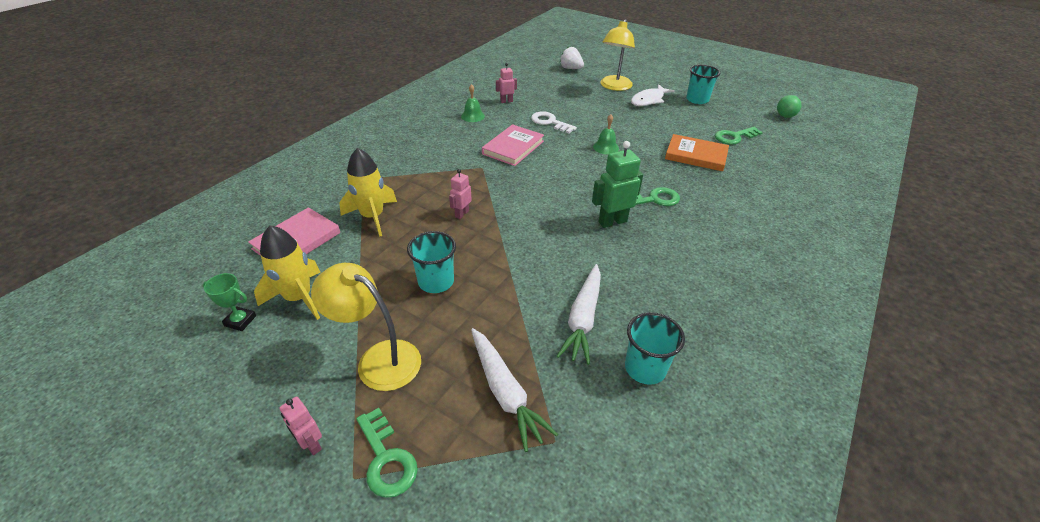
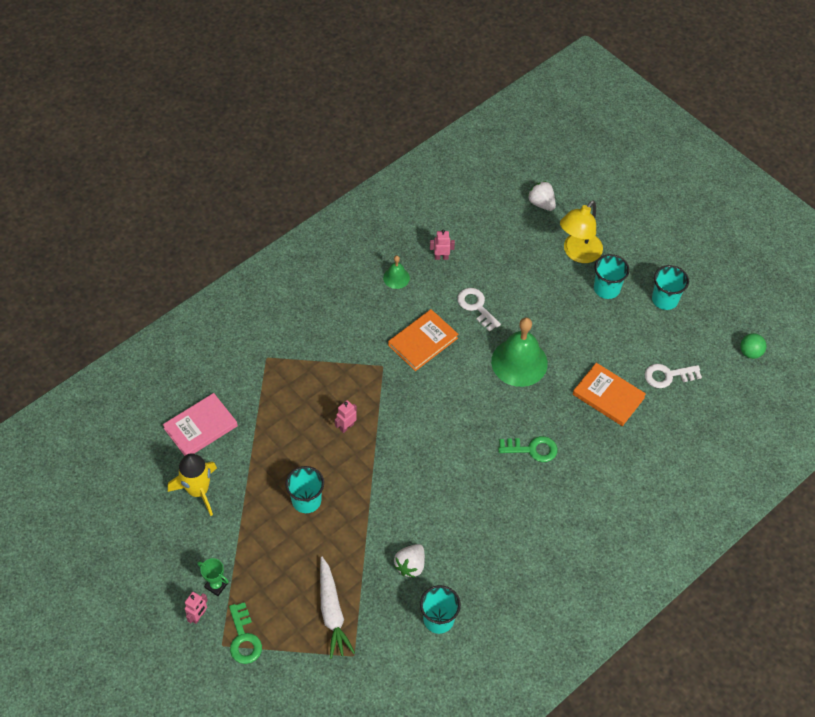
camera: 15 degrees right, 15 degrees up
green trophy [203,273,256,331] -> green trophy moved to [197,558,229,596]
pink robot [279,397,322,455] -> pink robot turned 120 degrees counterclockwise [185,592,208,624]
yellow lamp [311,263,421,391] -> none
yellow rocket [339,148,397,237] -> none
pink book [482,124,544,166] -> orange book [388,309,458,371]
white carrot [557,264,601,365] -> white strawberry [394,544,425,578]
green robot [592,141,643,228] -> none
green bell [593,114,619,154] -> green bell [491,318,548,387], size x2.05
white fish [631,84,675,106] -> turquoise cup [594,254,629,299]
green key [715,127,763,145] -> white key [644,364,702,388]

